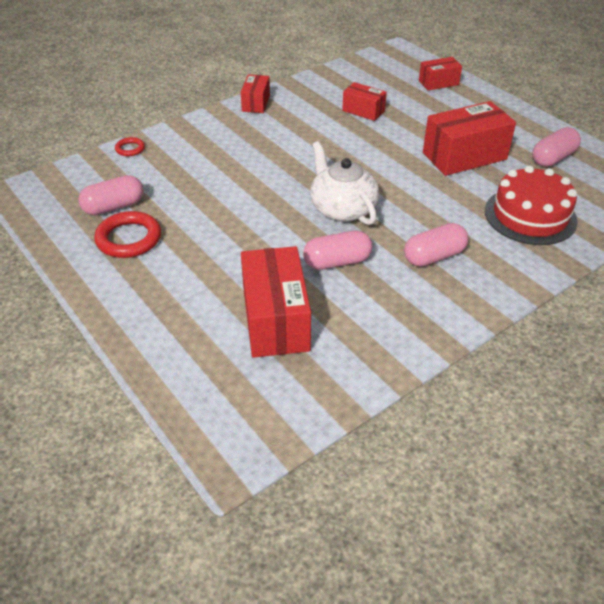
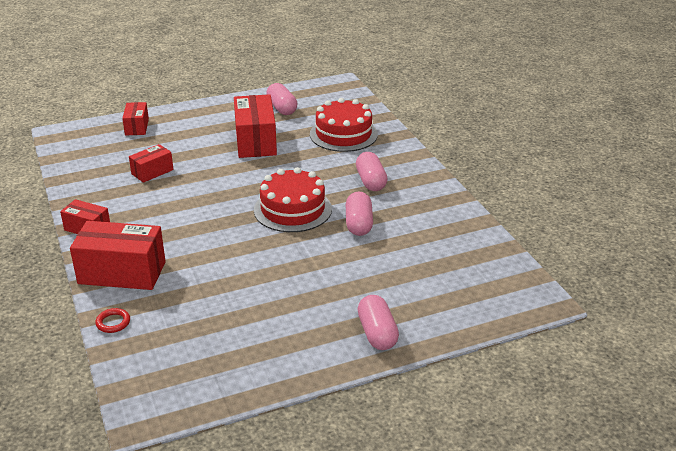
camera: 75 degrees left, 10 degrees down
pink capsule [78,175,144,215] -> pink capsule moved to [357,295,399,350]
red ring [94,211,161,258] -> none
red box [241,246,311,358] -> red box moved to [70,221,166,290]
white teapot [310,141,379,225] -> red cake [254,167,332,232]

